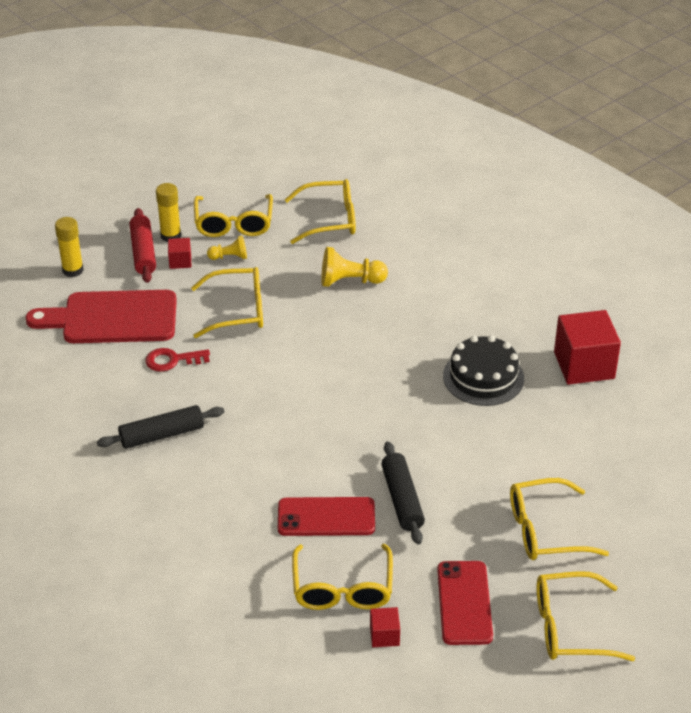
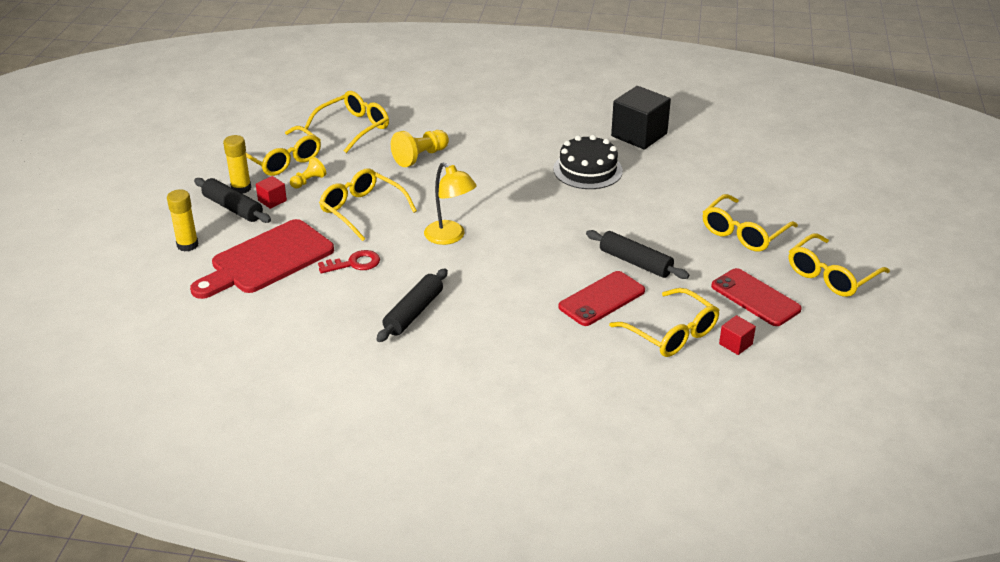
camera: 40 degrees left, 5 degrees down
red rolling pin [129,208,156,283] -> black rolling pin [194,178,271,223]
red key [145,348,210,372] -> red key turned 150 degrees counterclockwise [318,250,380,274]
yellow glasses [191,267,263,338] -> yellow glasses turned 90 degrees counterclockwise [319,169,417,241]
red cube [554,310,621,385] -> black cube [611,86,671,150]
none -> yellow lamp [424,162,477,245]

